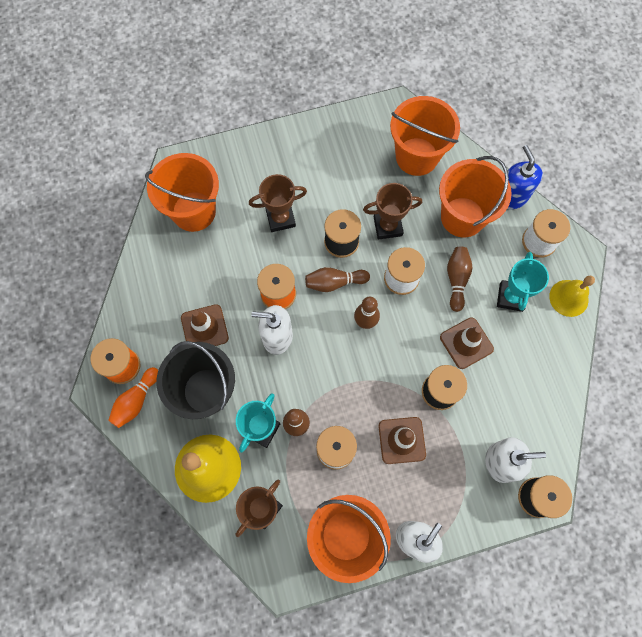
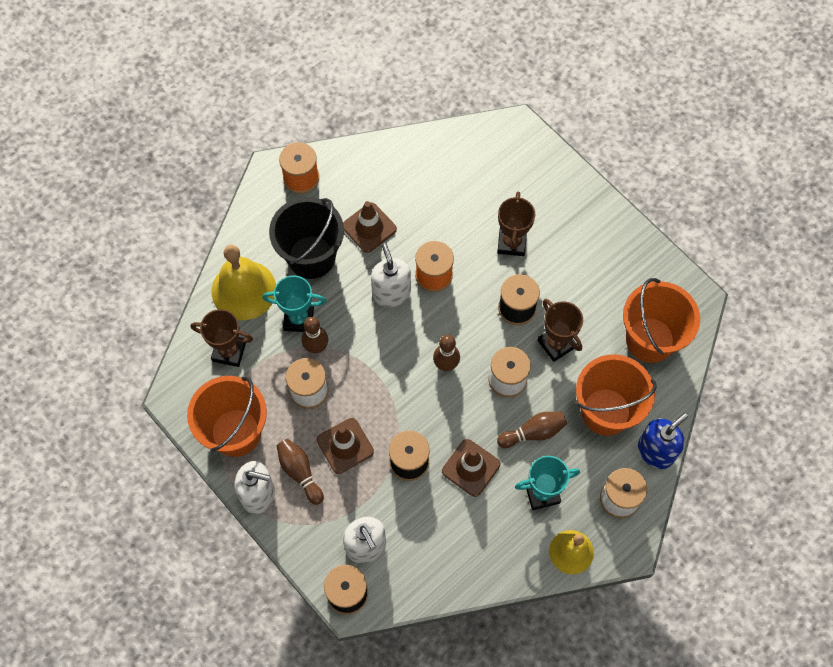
camera: 65 degrees right, 5 degrees down
orange bowling pin [108,367,158,428] -> none
orange bucket [145,153,219,232] -> none
brown trophy [249,174,307,232] -> brown trophy turned 45 degrees clockwise [497,192,535,256]
brown bowling pin [305,267,370,292] -> brown bowling pin moved to [277,439,324,505]

